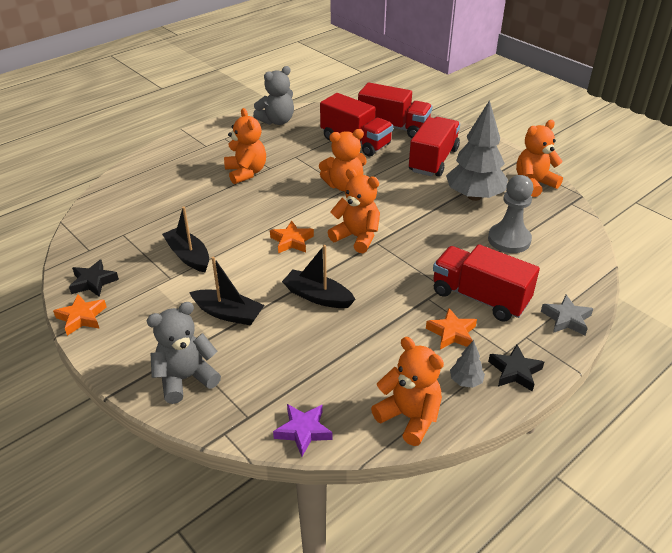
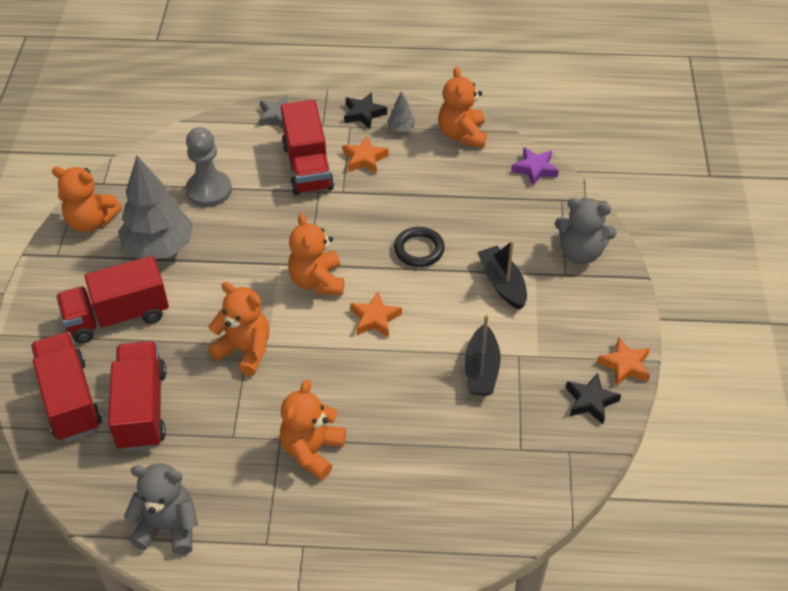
camera: 135 degrees left, 10 degrees up
black boat [282,245,356,308] -> black ring [394,227,445,267]

